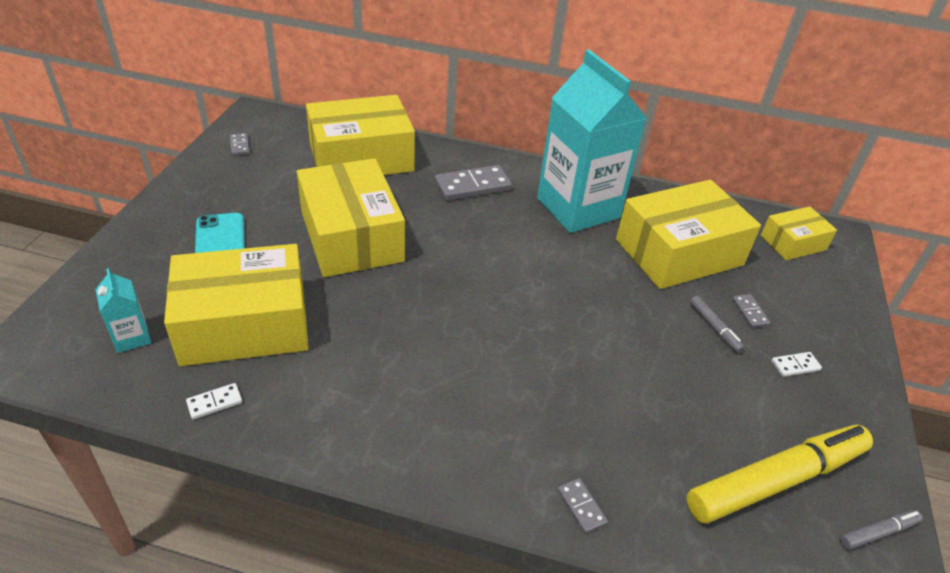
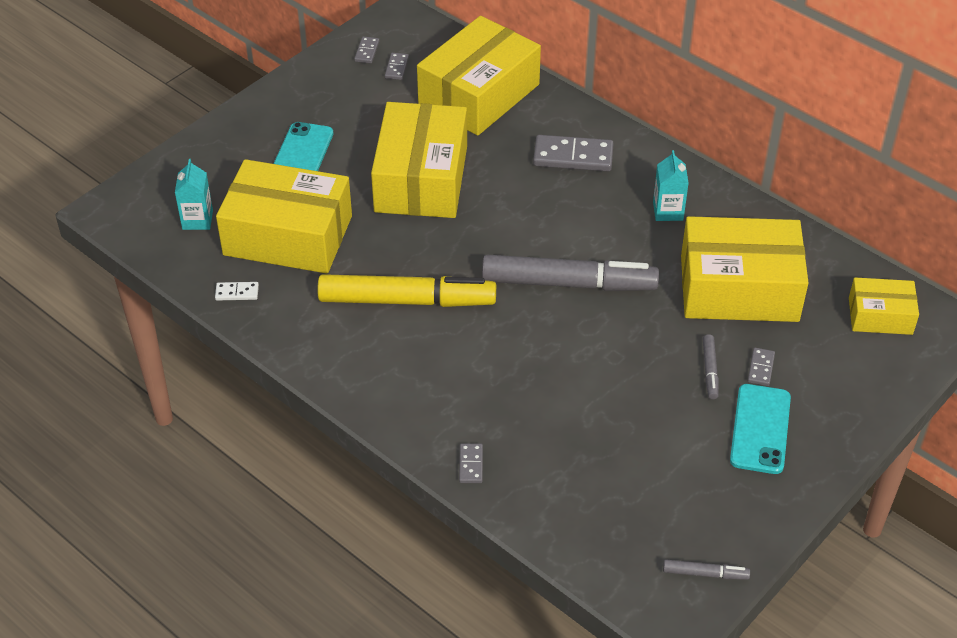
camera: 30 degrees right, 5 degrees up
yellow box [306,95,415,175] -> yellow box turned 60 degrees counterclockwise [417,16,541,136]
turquoise carton [537,50,647,233] -> turquoise carton [653,150,689,221], size x0.41
yellow marker [687,425,873,523] -> yellow marker moved to [317,274,496,307]
white domino [771,352,822,377] -> turquoise phone [730,384,791,474]
none -> grey domino [385,53,409,80]
none -> grey marker [482,255,659,291]

